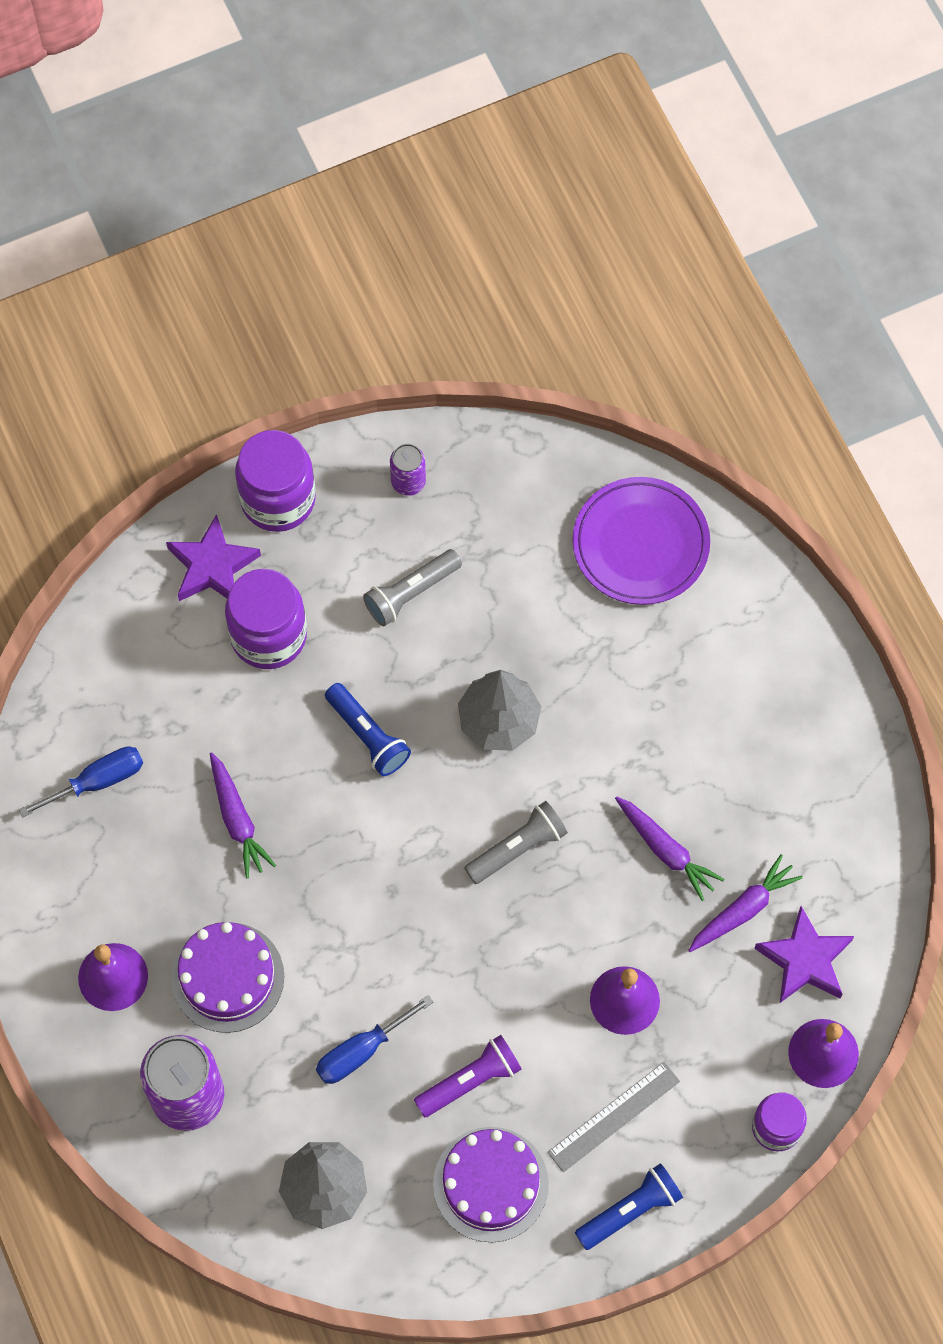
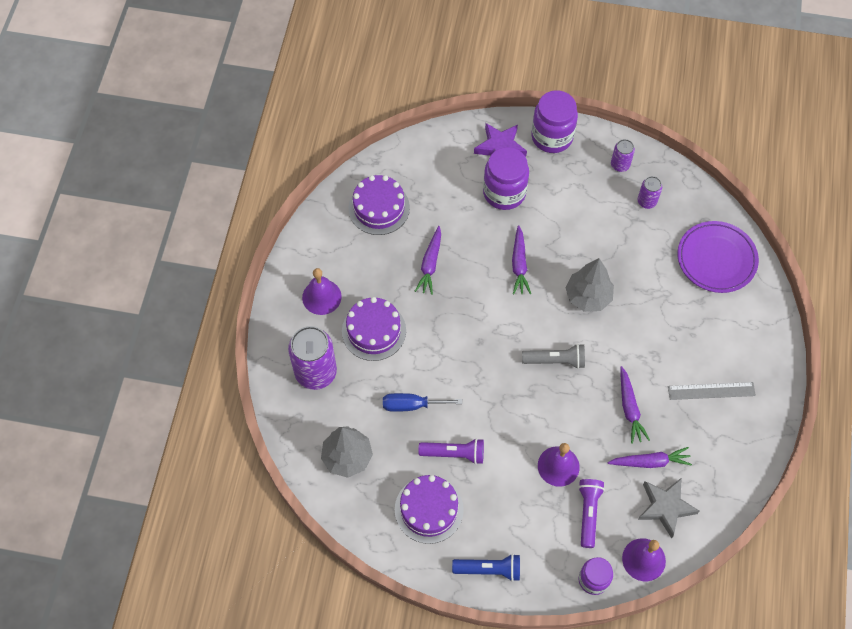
camera: 35 degrees right, 5 degrees down
blue screwdriver [19,746,143,818] -> purple cake [348,175,410,235]
blue flashlight [325,683,411,776] -> purple carrot [512,225,531,294]
grey flashlight [363,549,462,626] -> none
grey ruler [548,1062,680,1172] -> grey ruler moved to [668,382,756,400]
purple star [754,906,854,1003] -> grey star [638,478,699,538]
none -> purple flashlight [578,479,605,548]
none -> purple can [637,176,662,209]

